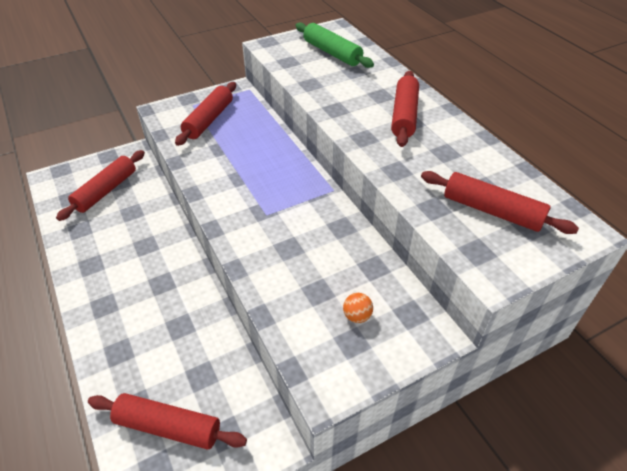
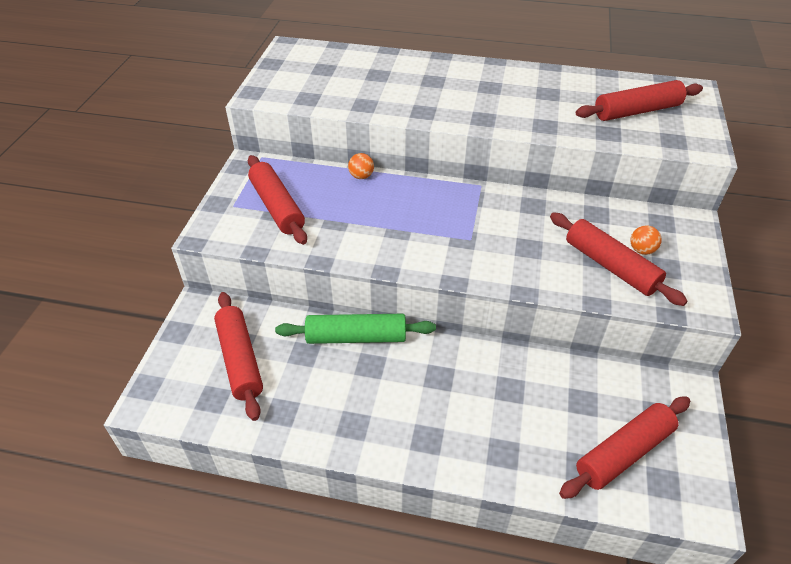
camera: 50 degrees left, 0 degrees up
green rolling pin [295,22,374,68] -> green rolling pin moved to [275,314,436,344]
red rolling pin [391,71,419,147] -> red rolling pin moved to [550,212,687,306]
none -> orange ball [348,153,374,179]

